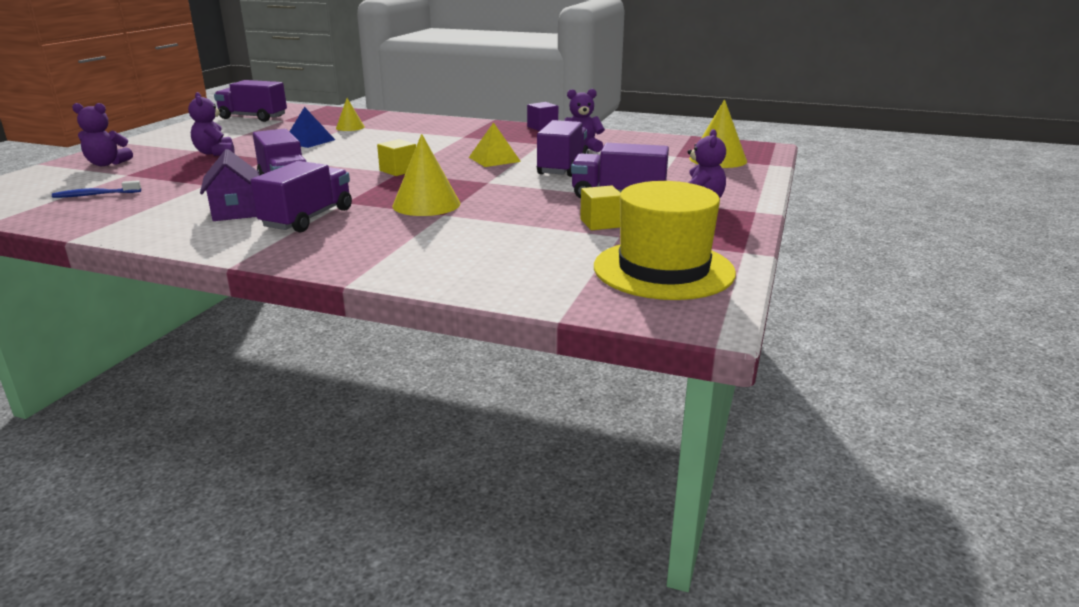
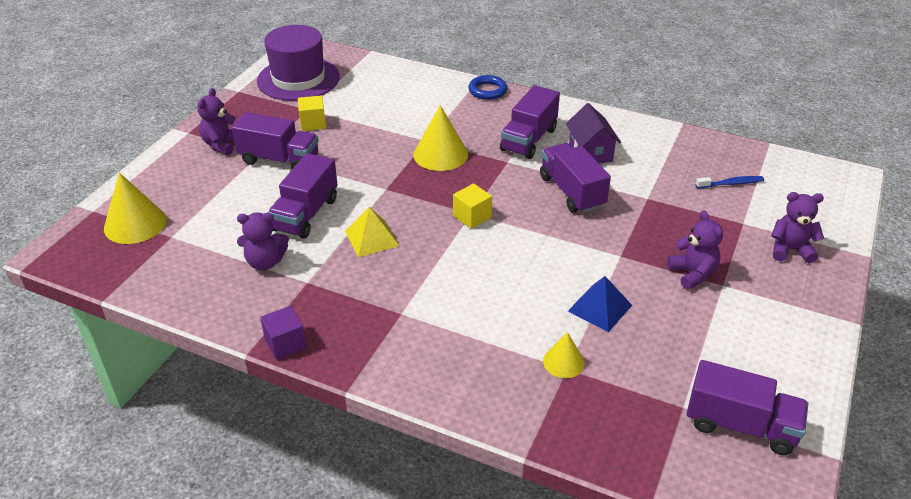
camera: 175 degrees left, 15 degrees up
yellow hat [594,181,736,300] -> purple hat [257,25,340,101]
none -> blue ring [468,75,507,100]

